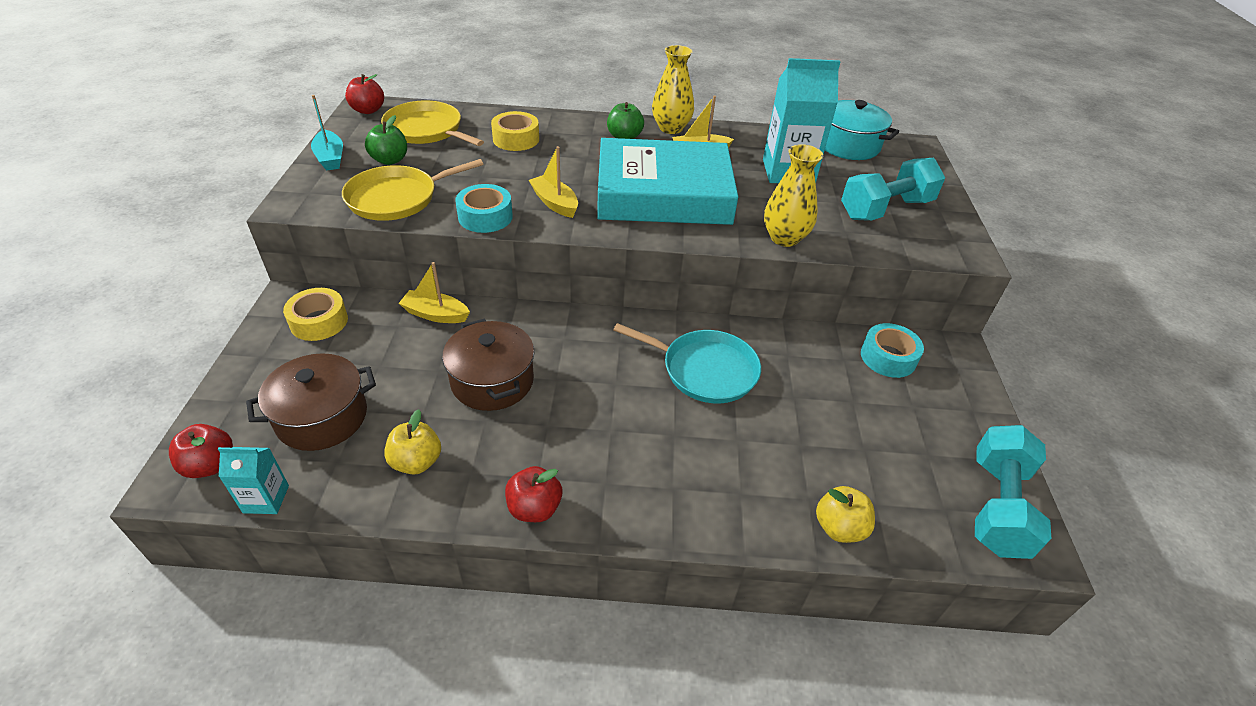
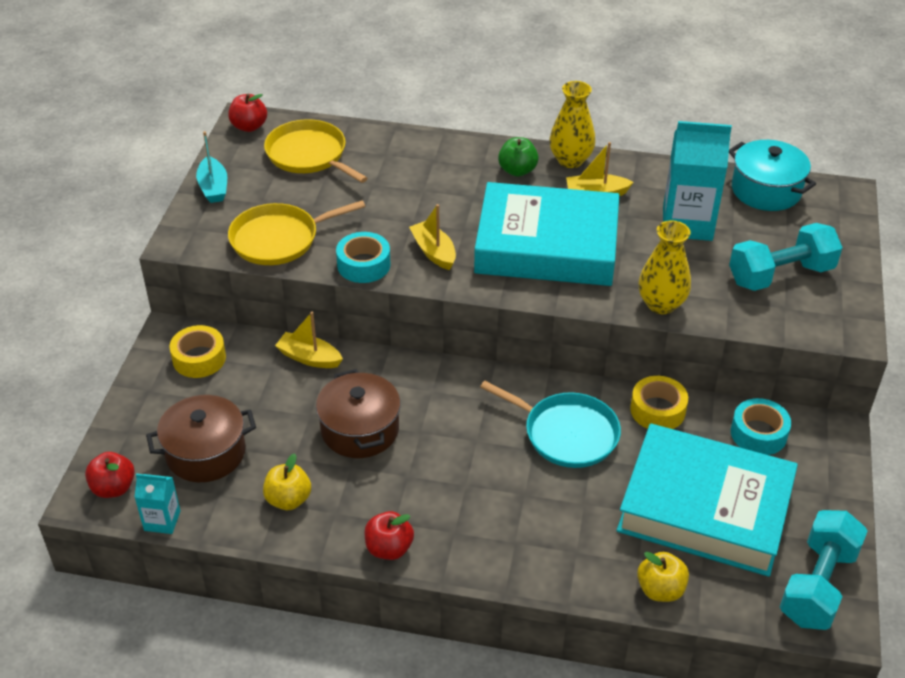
camera: 10 degrees right, 0 degrees up
green apple [365,115,407,165] -> none
yellow tape [491,111,539,151] -> yellow tape moved to [630,376,688,429]
none -> turquoise book [617,424,798,577]

